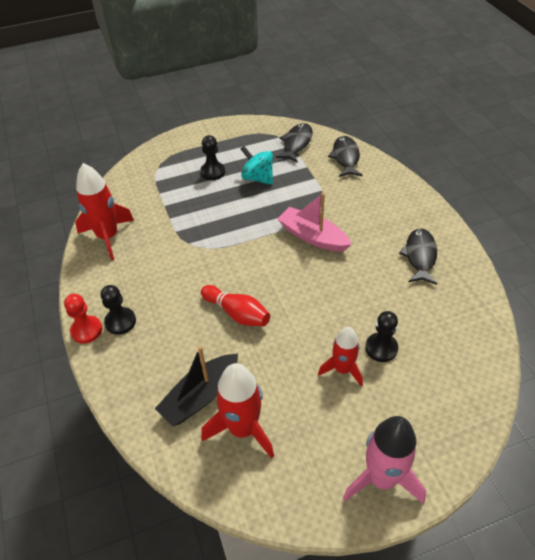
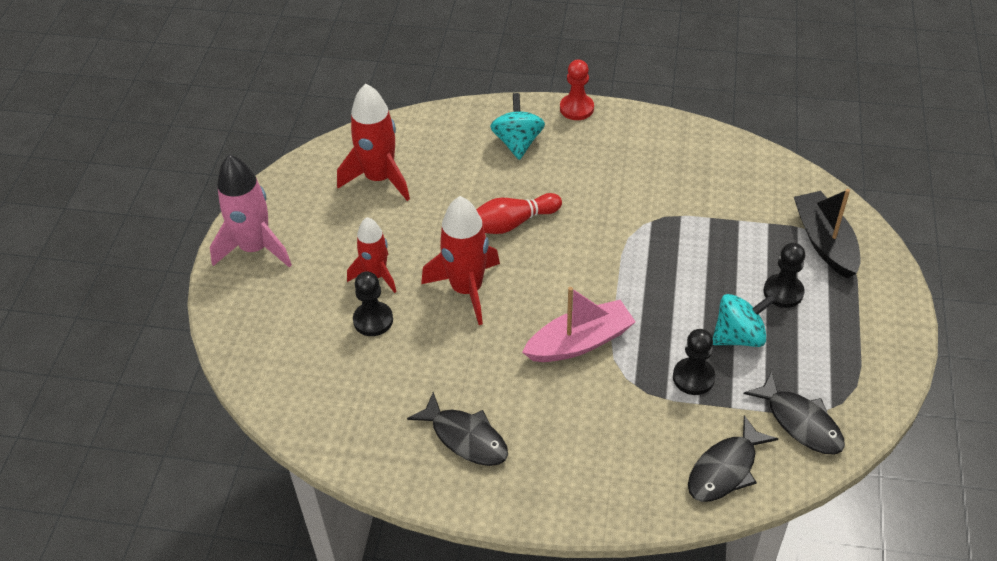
camera: 120 degrees right, 0 degrees up
red rocket [75,163,134,260] -> red rocket moved to [421,196,500,325]
black pawn [101,285,136,335] -> black pawn moved to [673,329,715,395]
black boat [155,346,238,426] -> black boat moved to [794,189,861,278]
black fish [328,136,363,177] -> black fish turned 105 degrees clockwise [688,415,778,502]
none -> turquoise spinning top [490,93,545,160]

